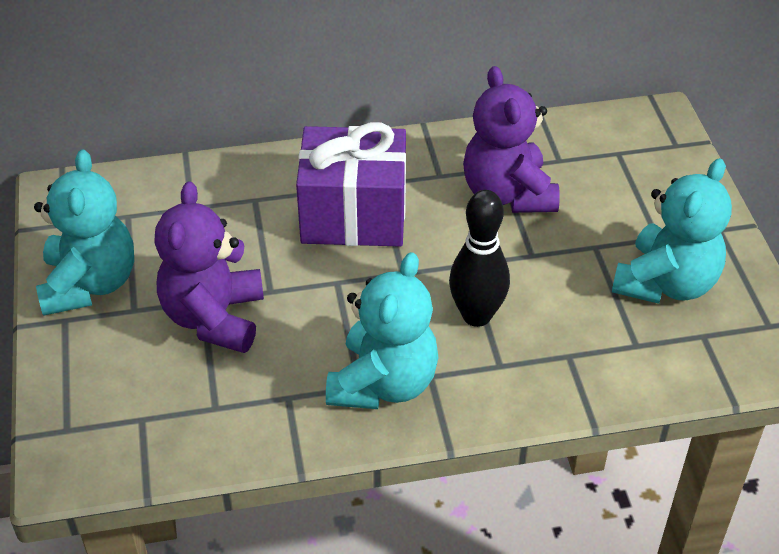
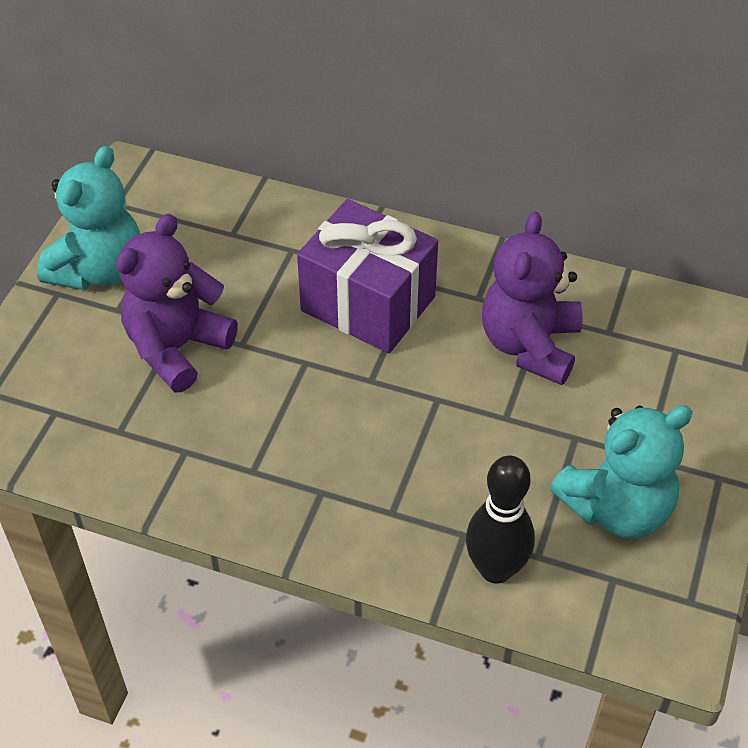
camera: 30 degrees right, 5 degrees up
turquoise teddy bear [326,252,439,409] -> none
black bowling pin [449,190,510,327] -> black bowling pin moved to [466,456,535,584]

